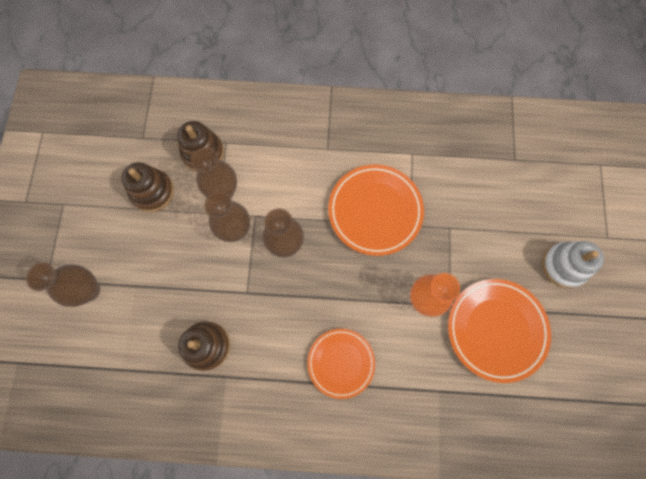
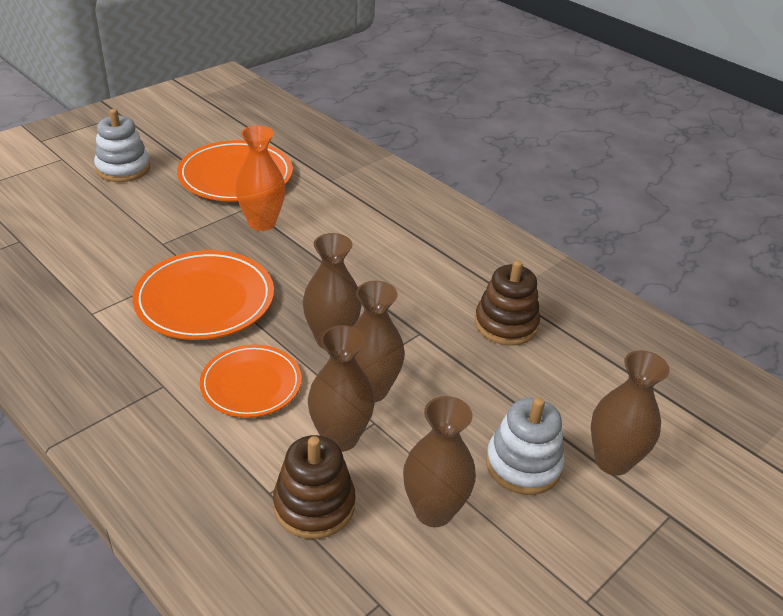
camera: 140 degrees left, 35 degrees down
brown stacking toy [122,162,174,212] -> brown vase [403,396,476,527]
orange plate [307,329,375,399] -> orange plate moved to [200,344,302,418]
none -> white stacking toy [486,397,565,495]

